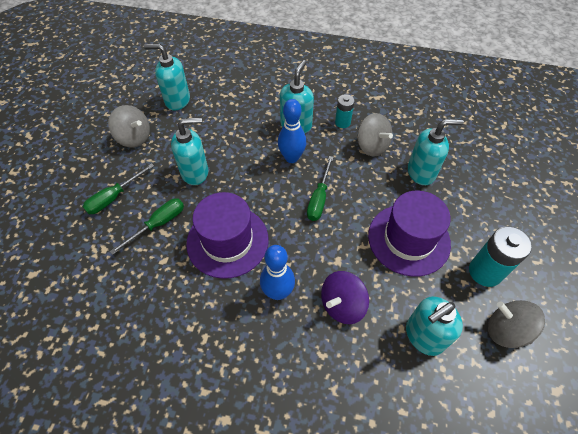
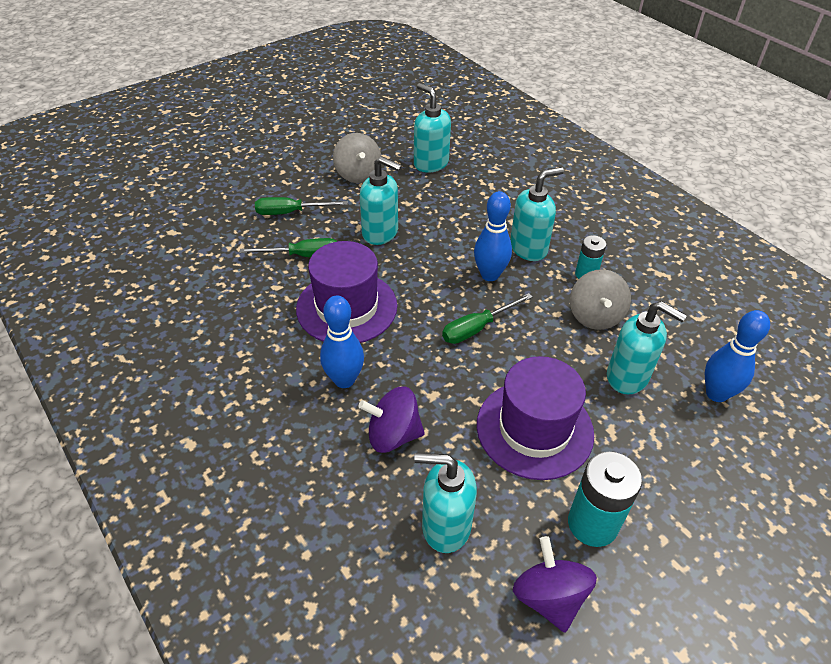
camera: 40 degrees right, 10 degrees down
grey spinning top [488,300,545,348] -> purple spinning top [513,536,597,632]
none -> blue bowling pin [705,310,770,402]

